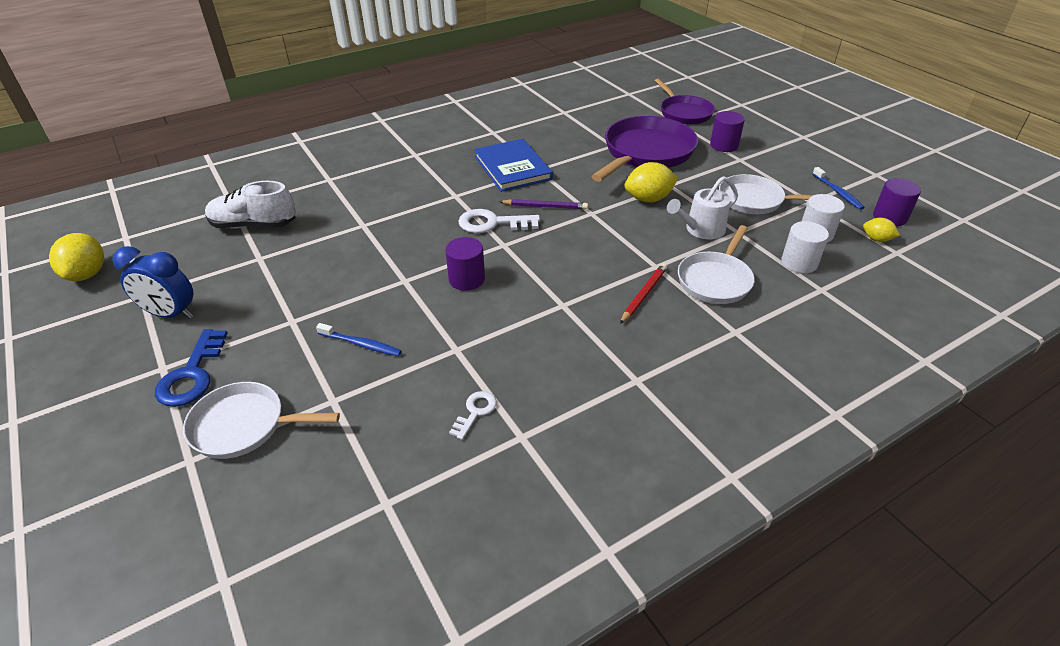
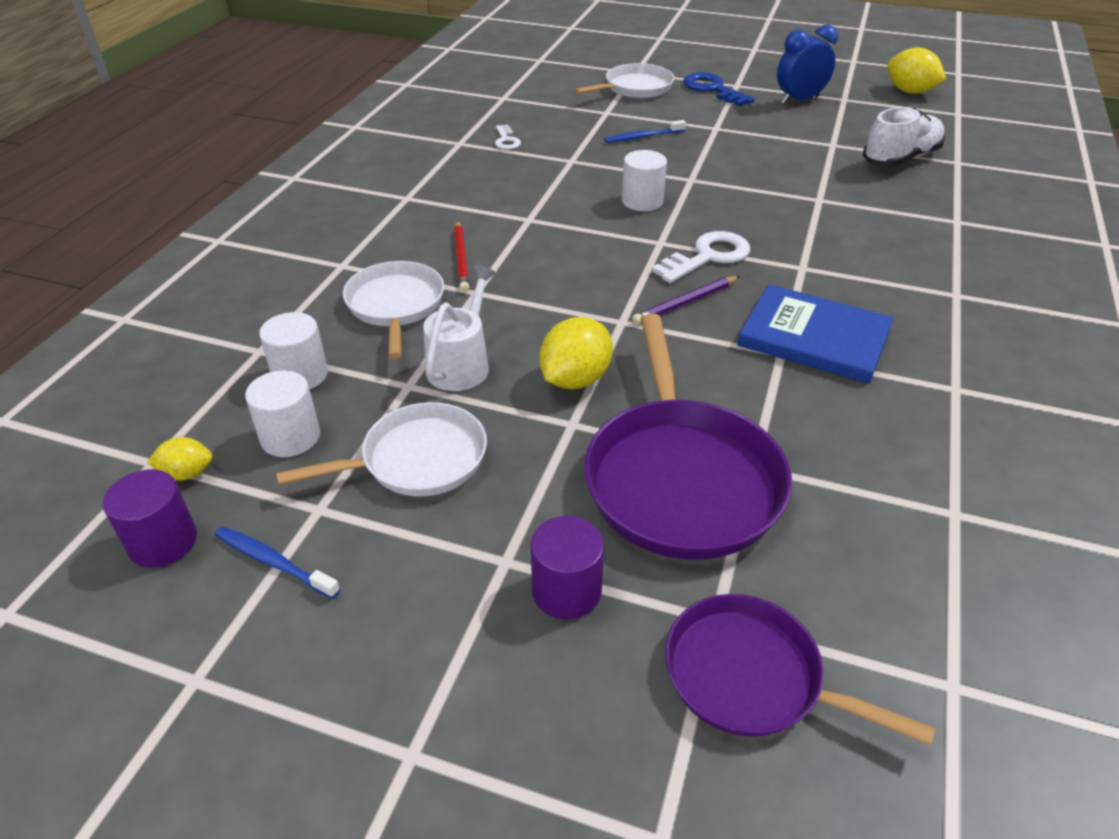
camera: 140 degrees right, 0 degrees up
purple cylinder [445,237,485,291] -> white cylinder [622,150,667,211]

